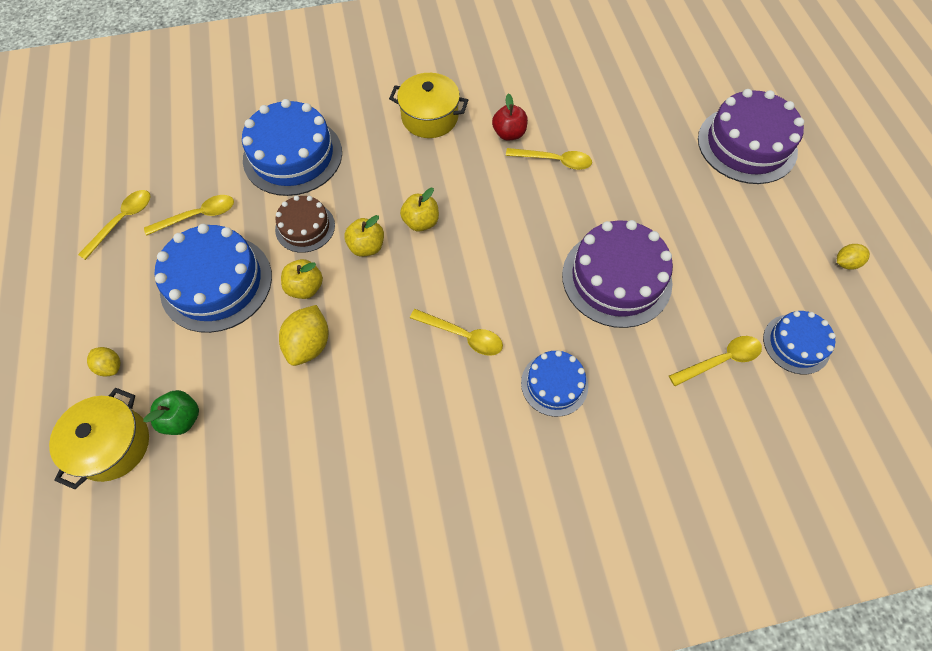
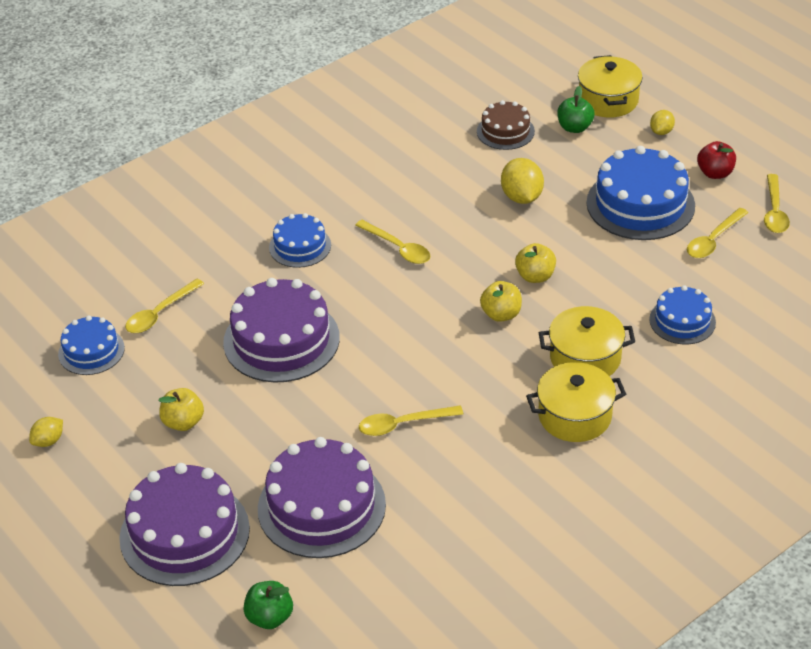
camera: 155 degrees right, 20 degrees down
yellow lemon [87,347,120,377] -> yellow lemon turned 75 degrees counterclockwise [650,110,675,135]
blue cake [242,99,342,196] -> blue cake [649,285,716,344], size x0.57
brown cake [275,195,335,253] -> brown cake moved to [477,100,535,150]
yellow apple [281,259,323,299] -> yellow apple moved to [159,388,204,431]
yellow spoon [410,309,503,356] -> yellow spoon turned 135 degrees counterclockwise [355,220,430,264]
red apple [492,94,528,141] -> red apple moved to [697,141,736,179]
none -> green apple [243,581,293,629]
none -> purple cake [258,437,386,558]
none -> yellow pot [539,306,635,376]

